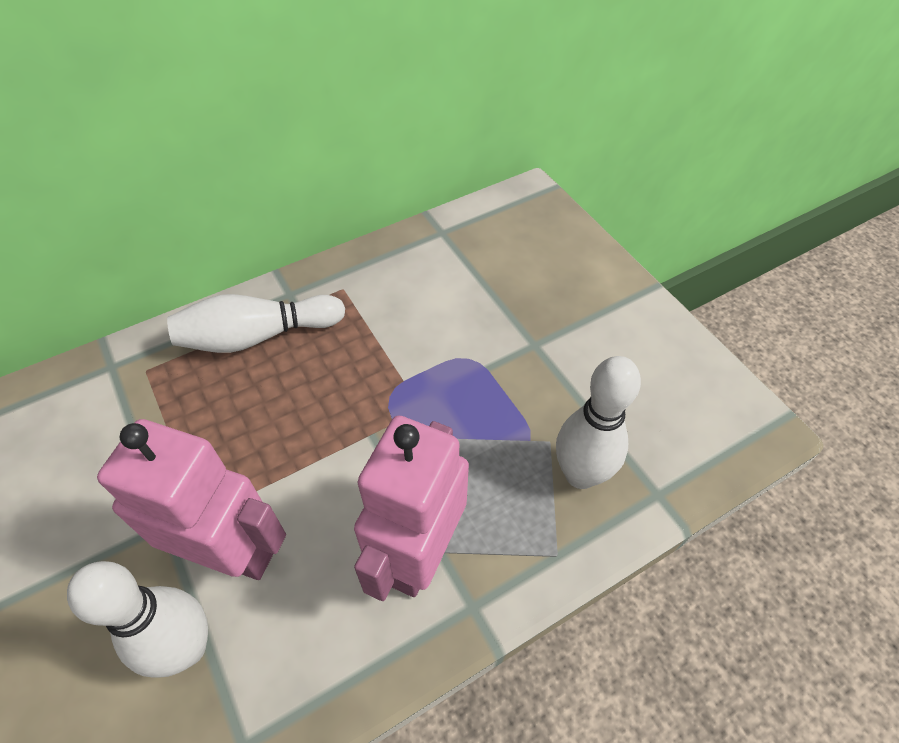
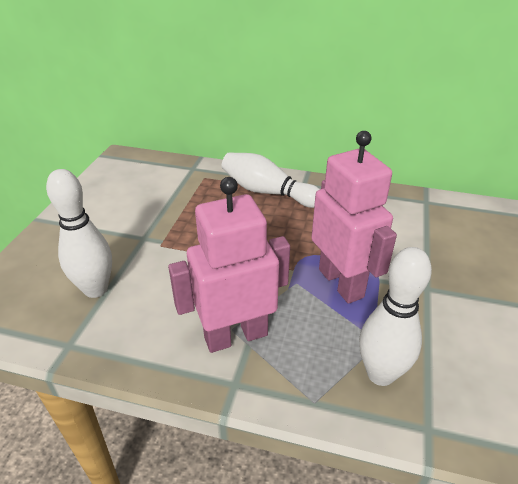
camera: 45 degrees right, 15 degrees down
pink robot [97,419,286,580] -> pink robot moved to [311,131,397,304]

